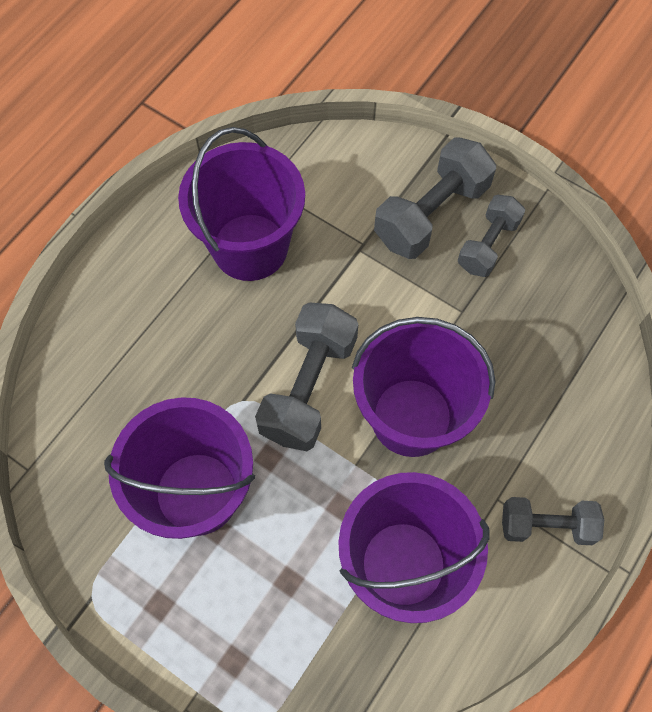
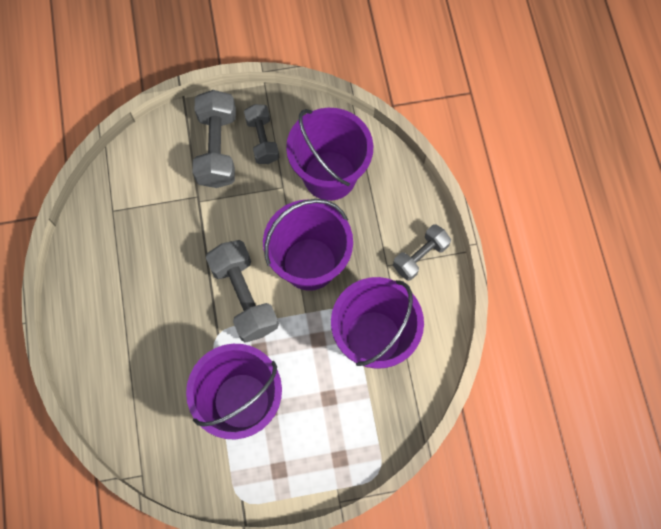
camera: 45 degrees left, 5 degrees up
purple bucket [178,127,305,281] -> purple bucket moved to [286,108,373,201]

